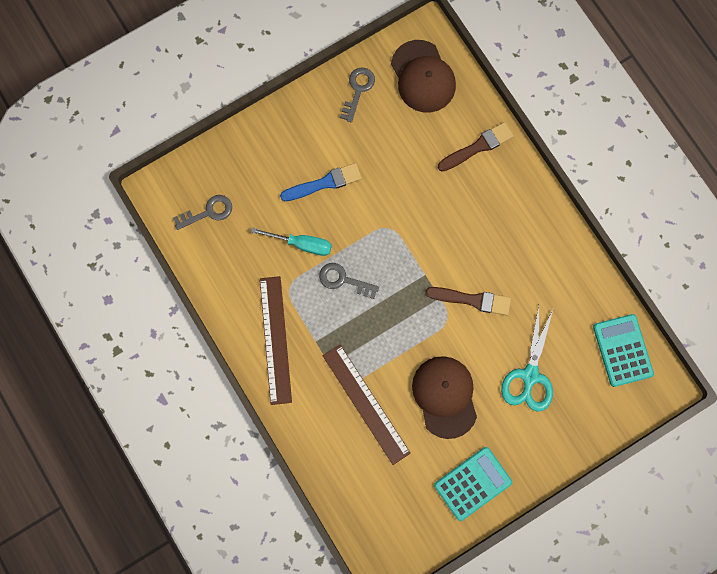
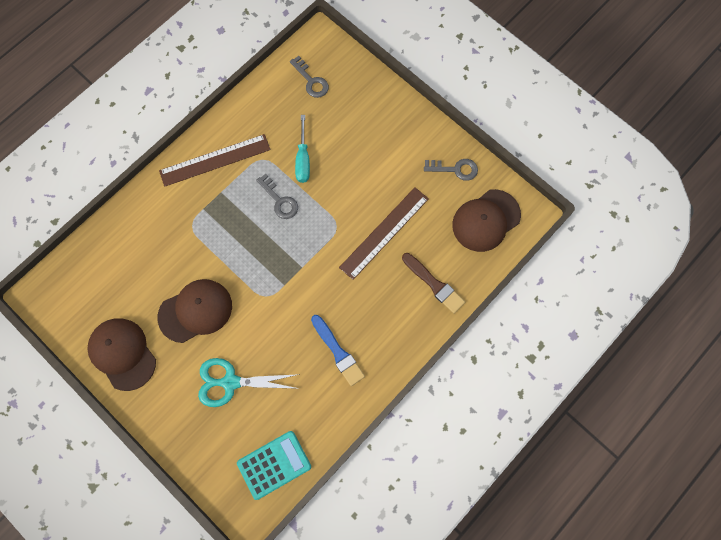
camera: 75 degrees right, 5 degrees down
blue brush [280,163,362,201] -> blue brush moved to [311,315,365,386]
grey key [319,263,379,299] -> grey key turned 135 degrees clockwise [256,174,298,219]
brown ruler [323,345,411,465] -> brown ruler moved to [339,187,429,280]
brown brush [425,287,511,315] -> none
turquoise calculator [434,447,512,521] -> brown cap [88,318,156,391]

